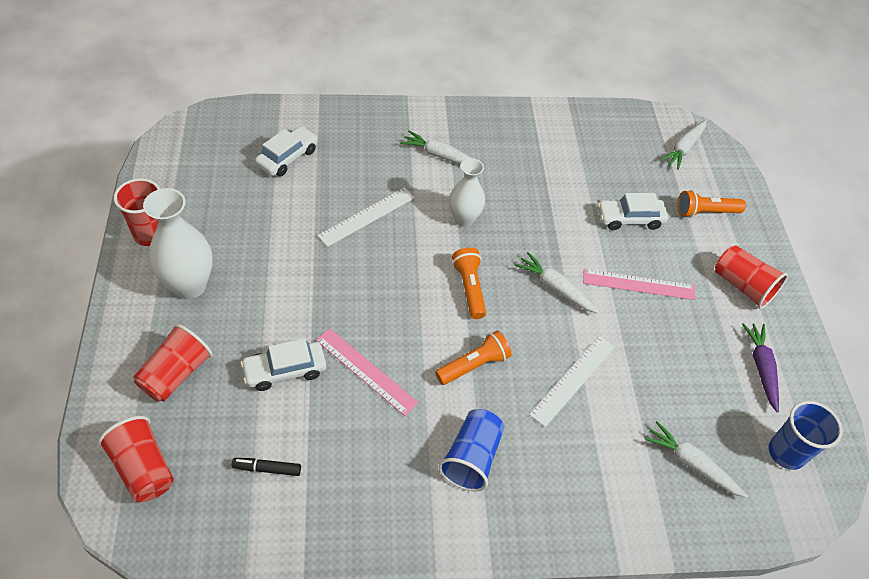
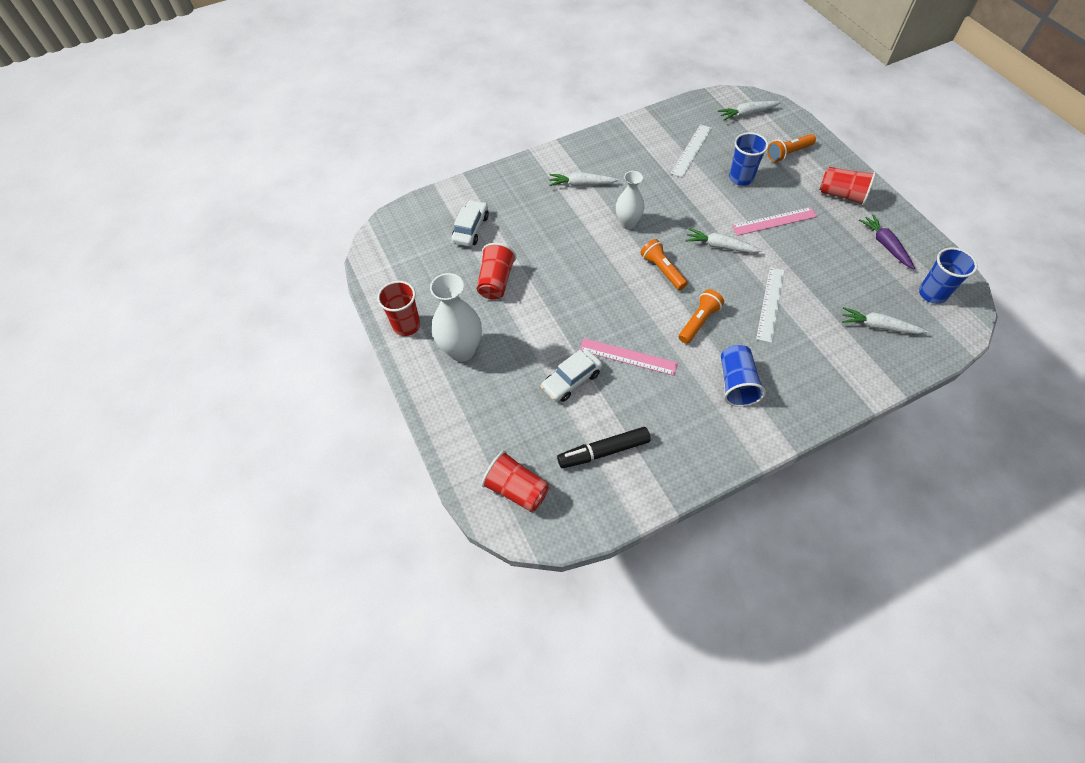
camera: 15 degrees left, 5 degrees up
red cup [133,324,213,402] -> red cup moved to [477,243,516,300]
black marker [232,458,301,476] -> black marker [557,427,651,468], size x1.77
white ruler [317,187,415,247] -> white ruler moved to [671,124,712,178]
white car [597,193,668,230] -> blue cup [729,132,769,186]
white carrot [661,120,707,170] -> white carrot turned 60 degrees clockwise [718,101,781,121]

